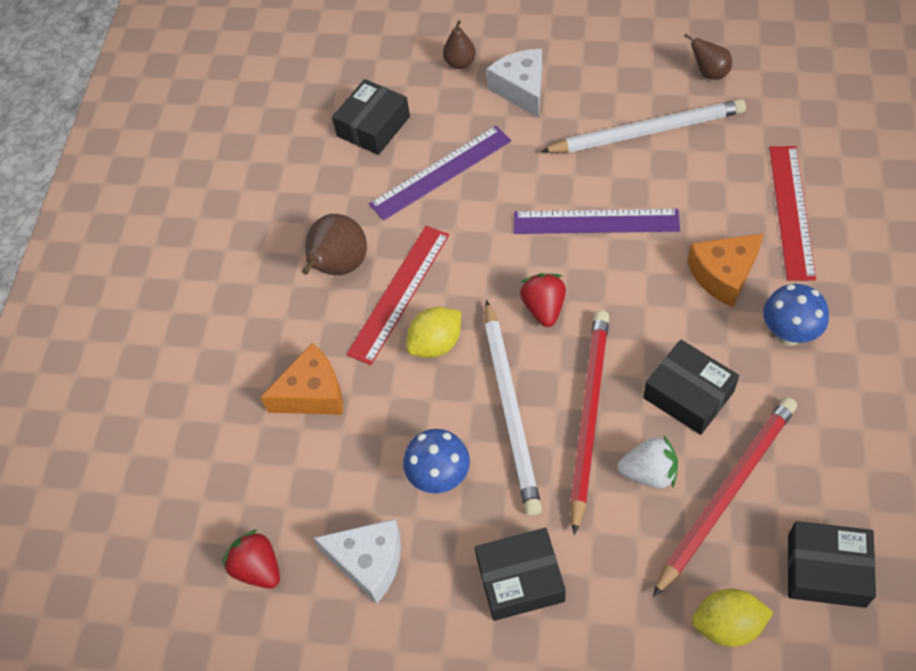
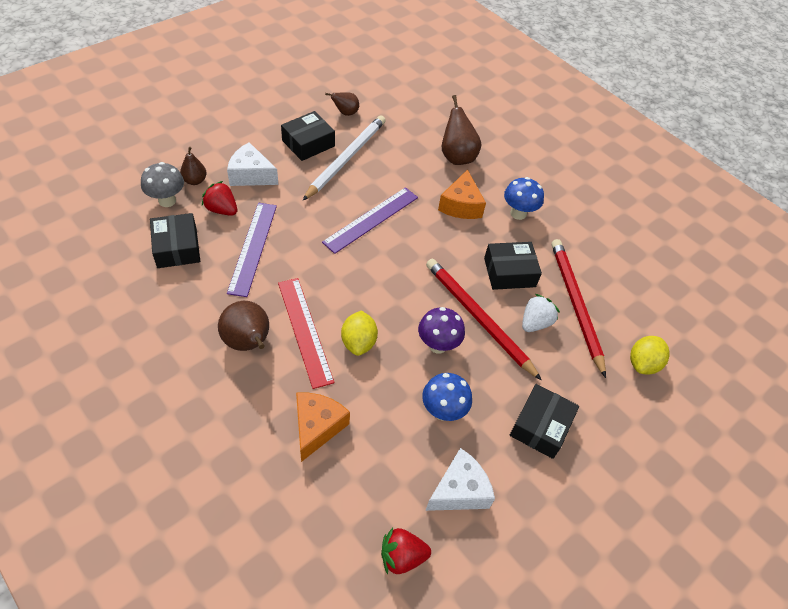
camera: 60 degrees left, 5 degrees down
white pencil [485,300,542,516] -> purple mushroom [418,307,465,354]
red strawberry [520,273,566,327] -> red strawberry moved to [202,181,237,216]
red ruler [769,146,816,281] -> brown pear [442,95,482,165]
black box [788,521,876,608] -> black box moved to [281,111,335,161]
none -> grey mushroom [141,162,184,207]

